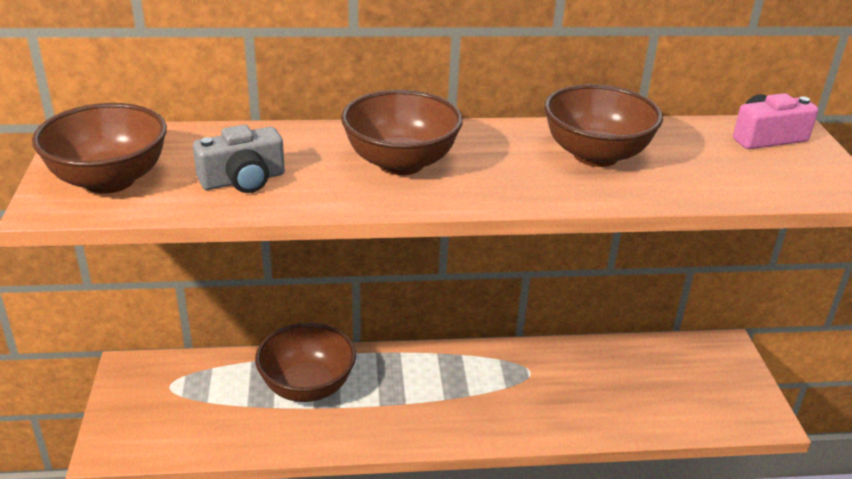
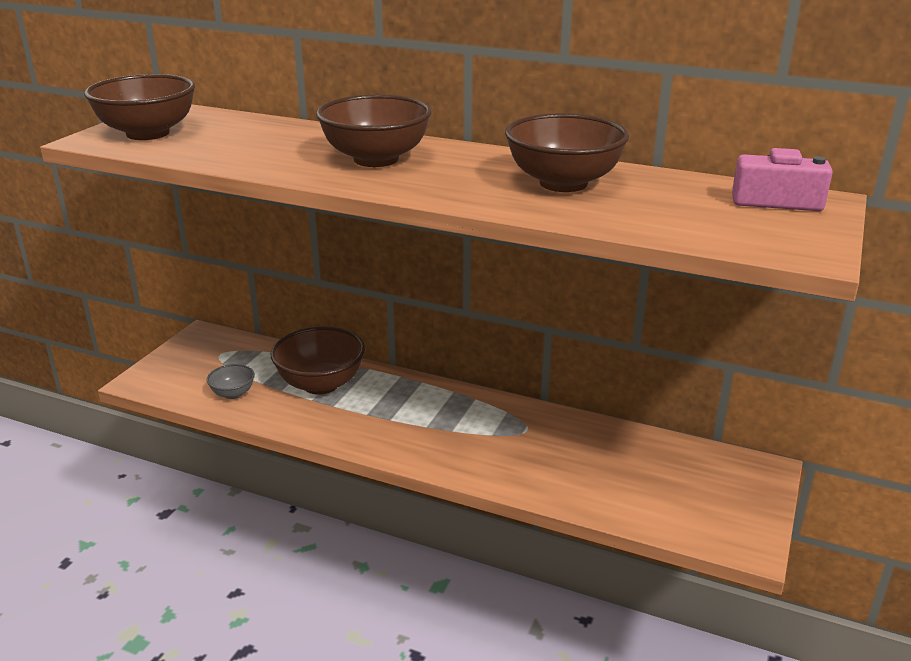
camera: 30 degrees right, 5 degrees down
grey camera [193,125,285,193] -> none
none -> grey bowl [207,364,255,399]

